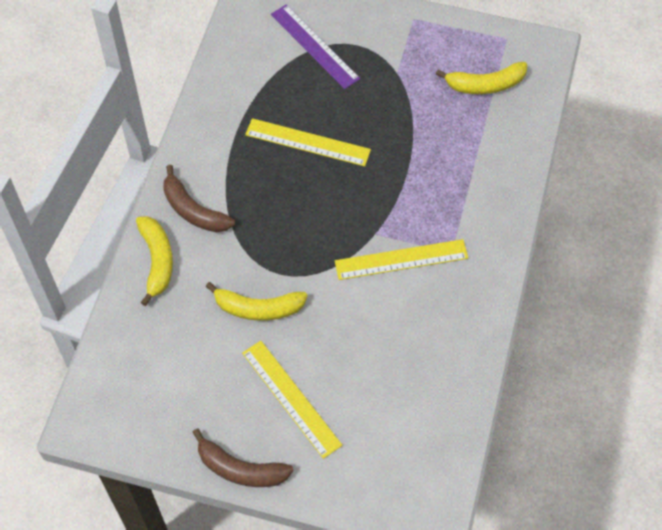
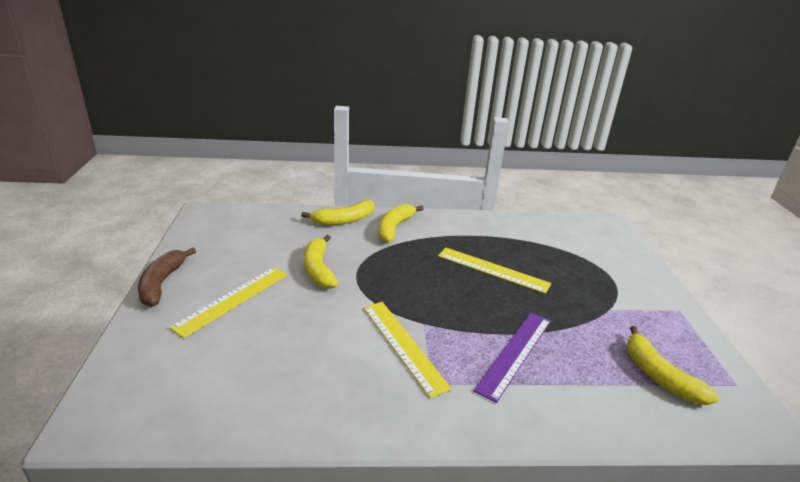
camera: 70 degrees right, 30 degrees down
brown banana [163,165,235,232] -> yellow banana [378,204,424,243]
yellow ruler [245,118,371,166] -> yellow ruler turned 60 degrees counterclockwise [438,248,551,294]
purple ruler [271,5,360,89] -> purple ruler moved to [474,312,551,403]

